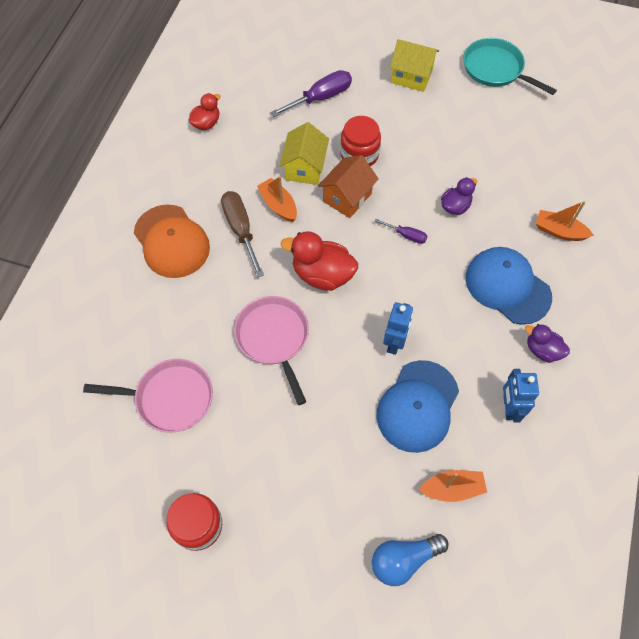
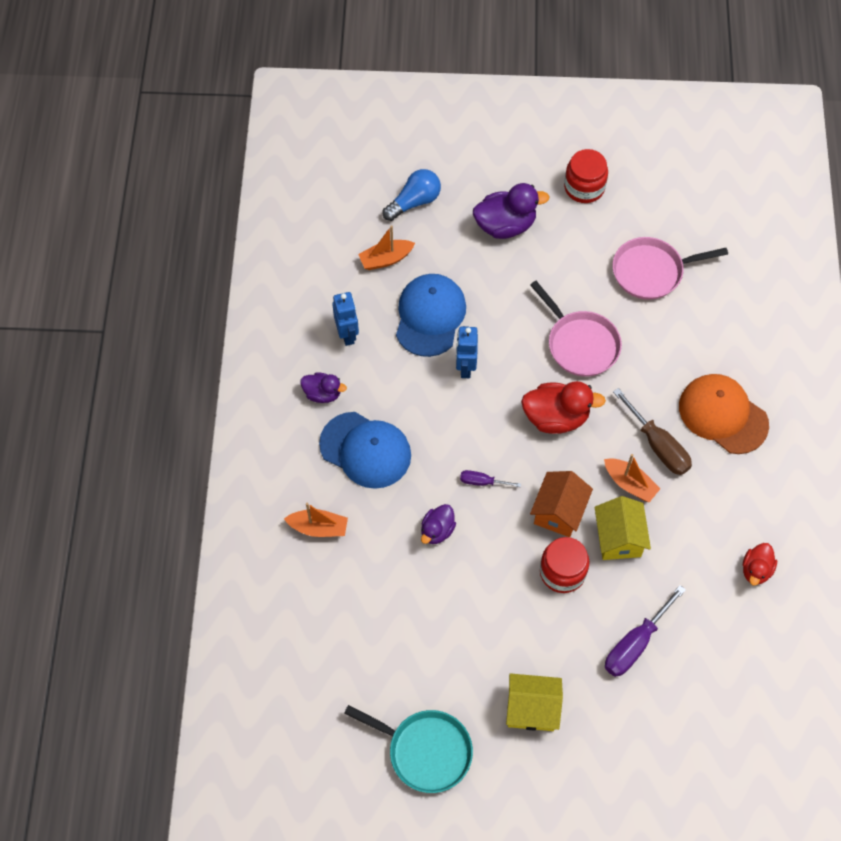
camera: 165 degrees right, 0 degrees up
none -> purple duck [473,183,549,239]

